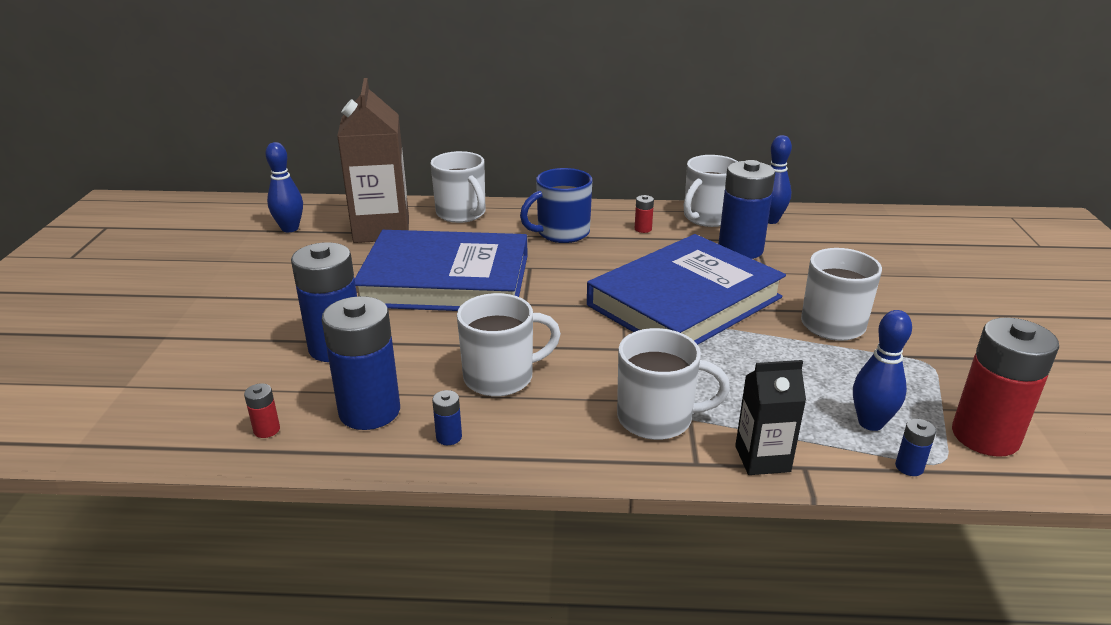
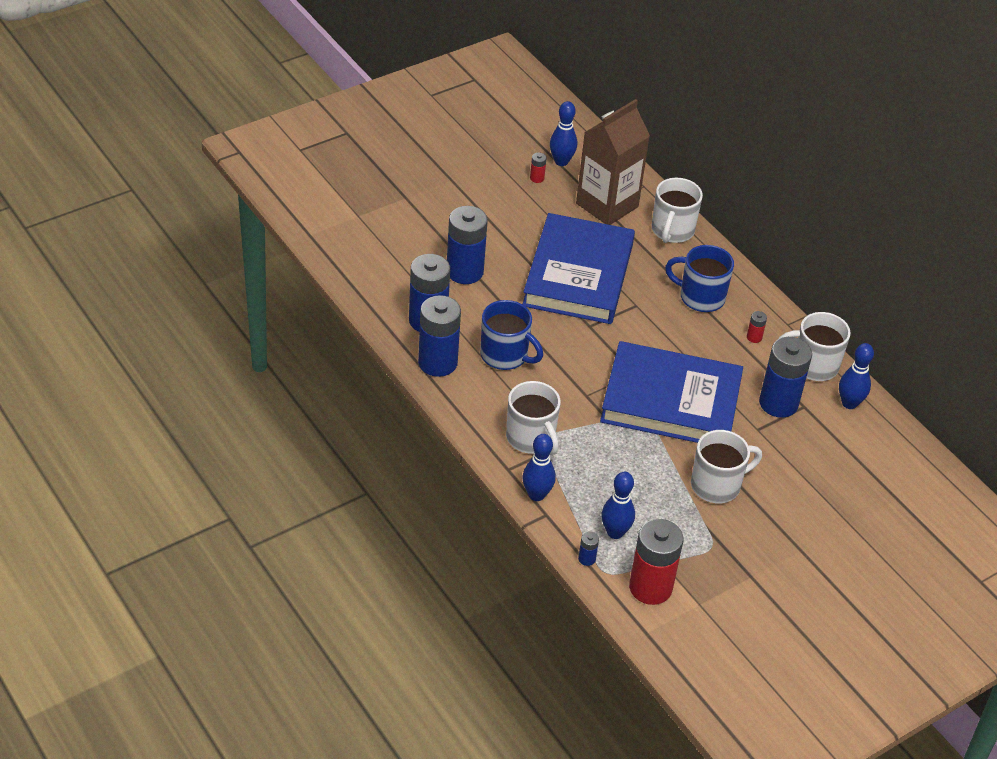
camera: 50 degrees right, 15 degrees up
red battery [244,383,280,438] -> red battery moved to [530,153,547,183]
blue book [355,230,528,311] -> blue book turned 45 degrees clockwise [522,213,635,324]
blue battery [432,390,462,445] -> blue battery [418,295,461,377], size x2.45
white mug [457,293,561,397] -> blue mug [480,300,543,370]
black carton [735,360,806,475] -> blue bowling pin [522,434,556,501]

